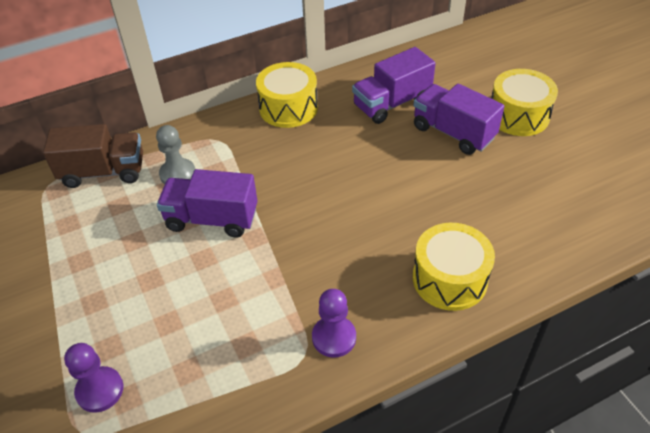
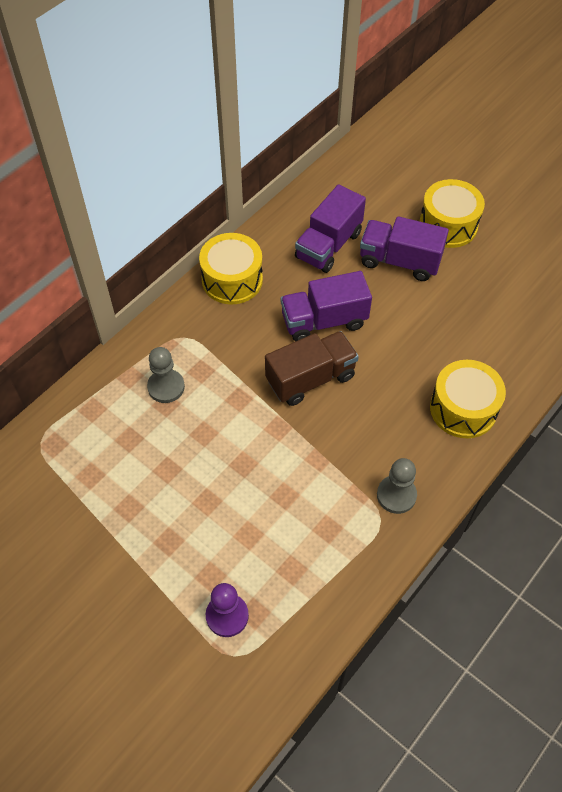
camera: 25 degrees left, 10 degrees up
brown truck [43,124,143,188] -> brown truck moved to [265,331,359,406]
purple truck [157,169,258,238] -> purple truck moved to [281,271,372,341]
purple pawn [312,289,356,358] -> grey pawn [377,458,417,514]

